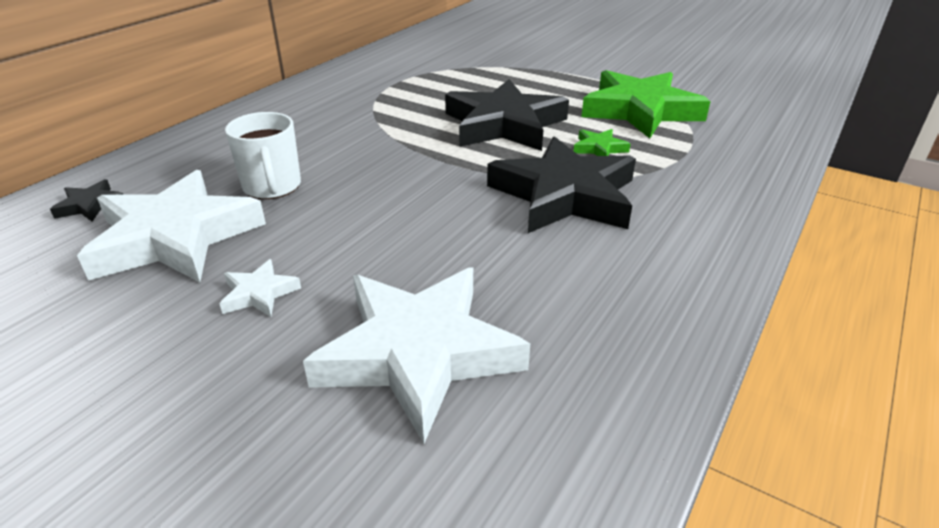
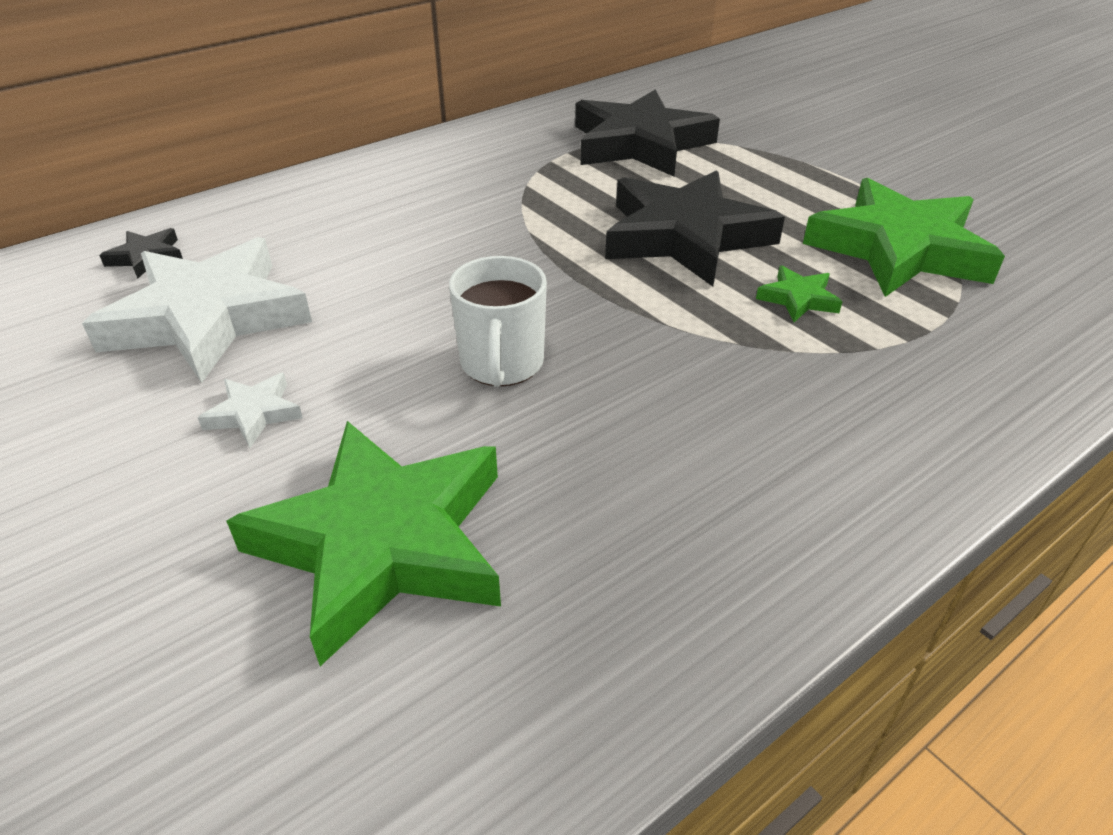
camera: 20 degrees right, 5 degrees up
white mug [225,112,301,199] -> white mug moved to [449,256,547,387]
white star [303,267,530,443] -> green star [227,421,501,666]
black star [487,136,636,233] -> black star moved to [575,89,720,176]

